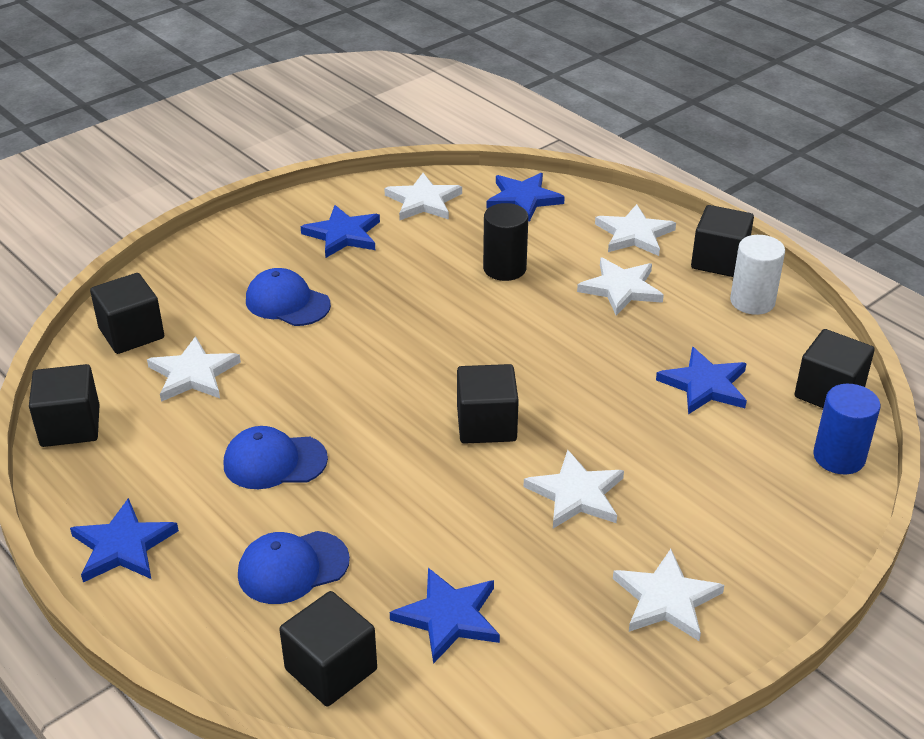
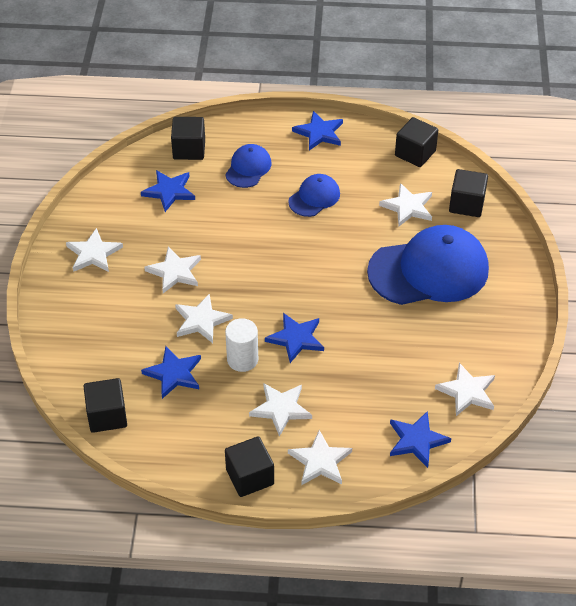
camera: 135 degrees right, 10 degrees up
blue cap [246,268,331,326] -> blue cap [367,225,489,305], size x2.04
blue star [301,205,380,258] -> blue star moved to [265,313,324,363]
black cube [457,364,519,444] -> none
black cylinder [483,203,529,281] -> none
white cylinder [730,235,785,315] -> white cylinder moved to [225,318,258,372]
blue cylinder [813,384,881,474] -> none
none -> white star [175,294,233,343]

